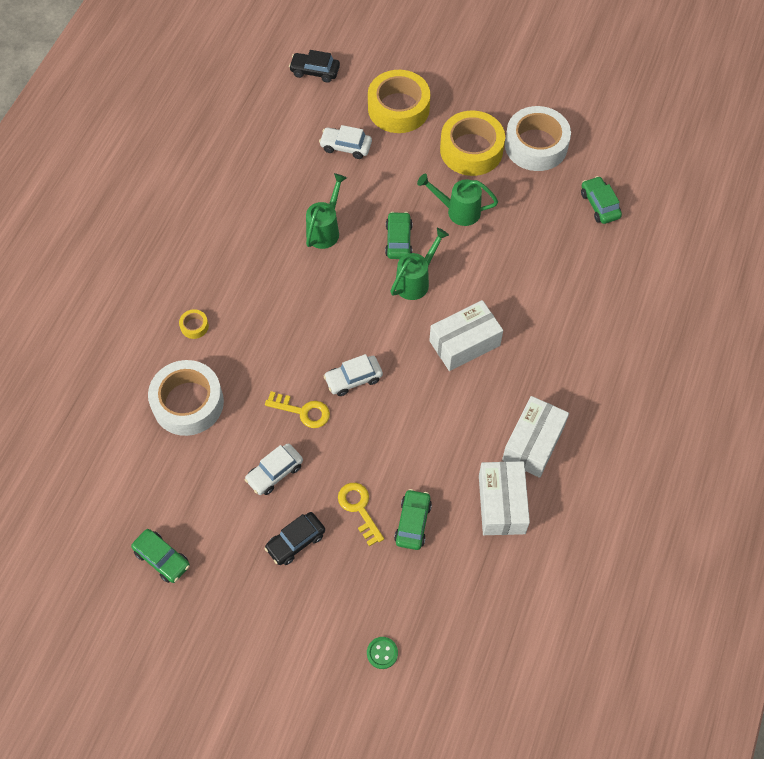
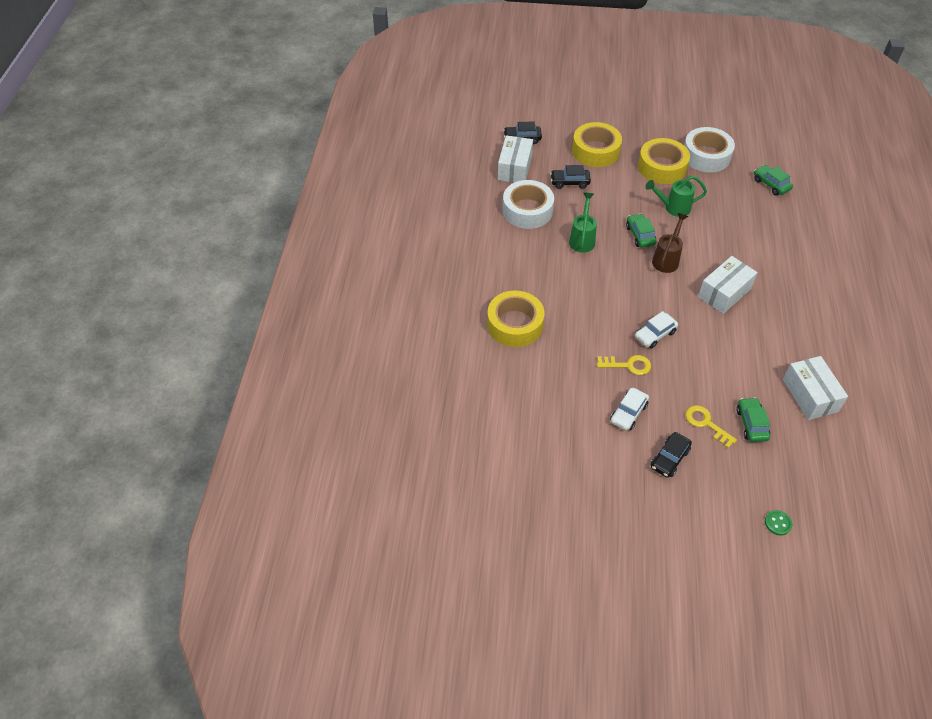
camera: 15 degrees left, 10 degrees down
green car [131,529,190,583] -> none
white tape [148,360,224,436] -> white tape moved to [502,180,554,229]
yellow tape [179,309,209,339] -> yellow tape [487,291,545,347], size x2.45
white car [319,125,372,159] -> black car [550,165,591,189]
green watering can [390,228,449,300] -> brown watering can [652,213,688,273]
white box [502,396,569,478] -> white box moved to [498,135,533,182]

